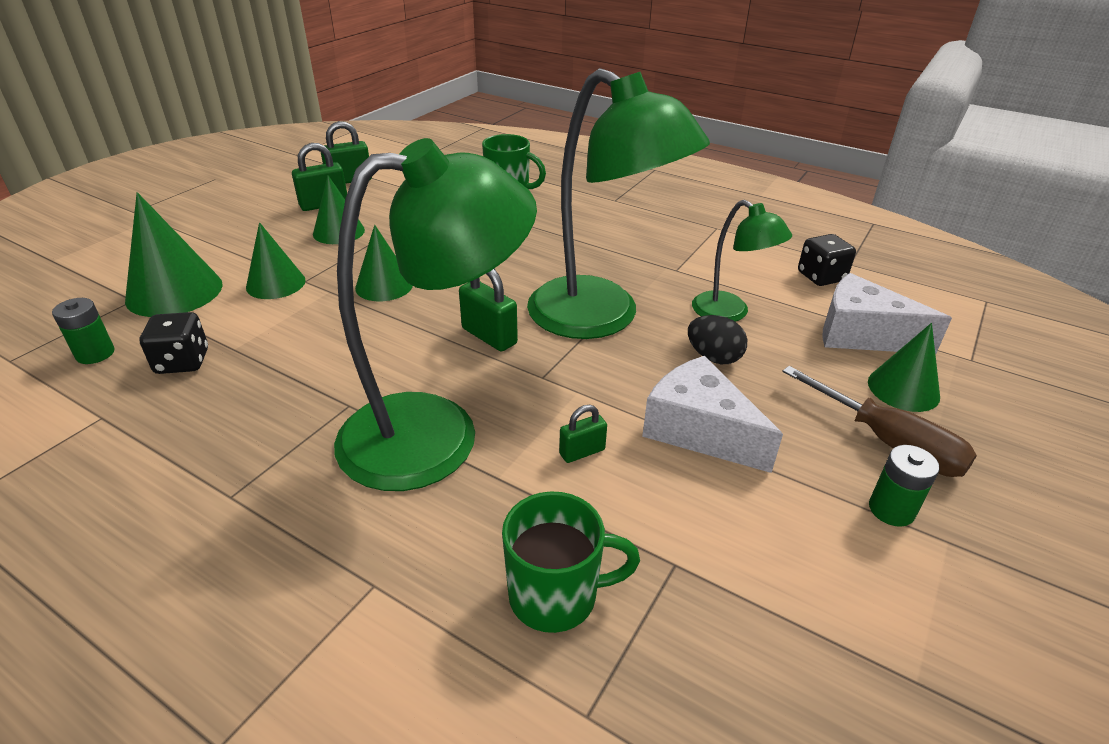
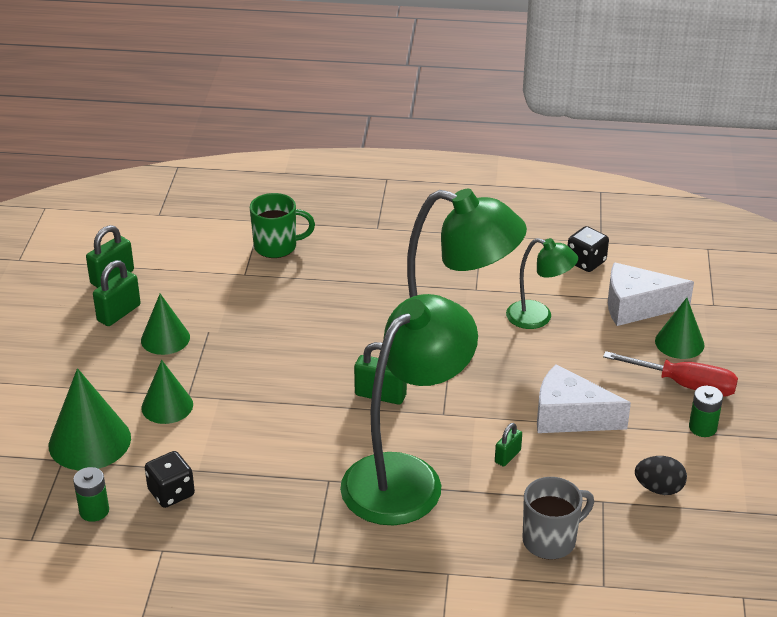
camera: 25 degrees left, 0 degrees up
green cone [355,225,413,301] -> none
green mug [502,491,640,633] -> grey mug [523,477,594,560]
black egg [688,315,747,364] -> black egg moved to [635,456,687,495]
brown screwdriver [782,366,977,477] -> red screwdriver [603,351,738,397]

